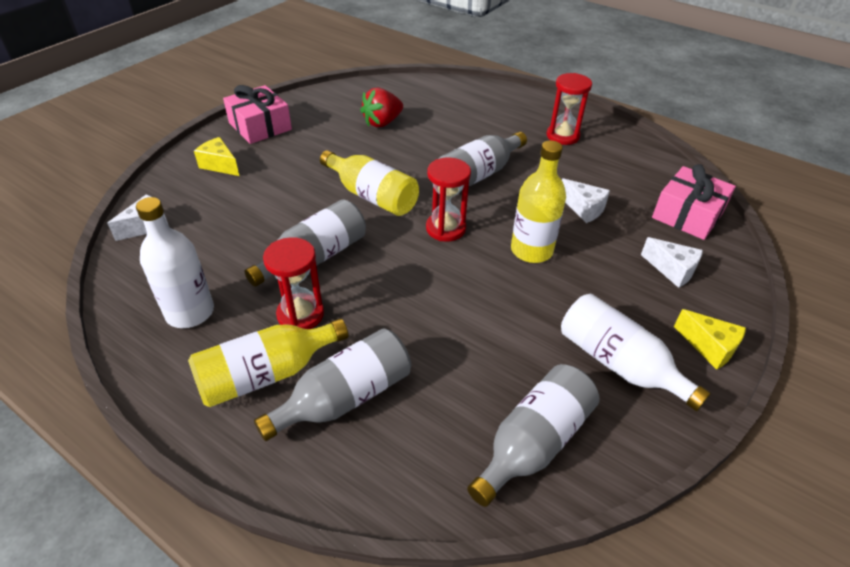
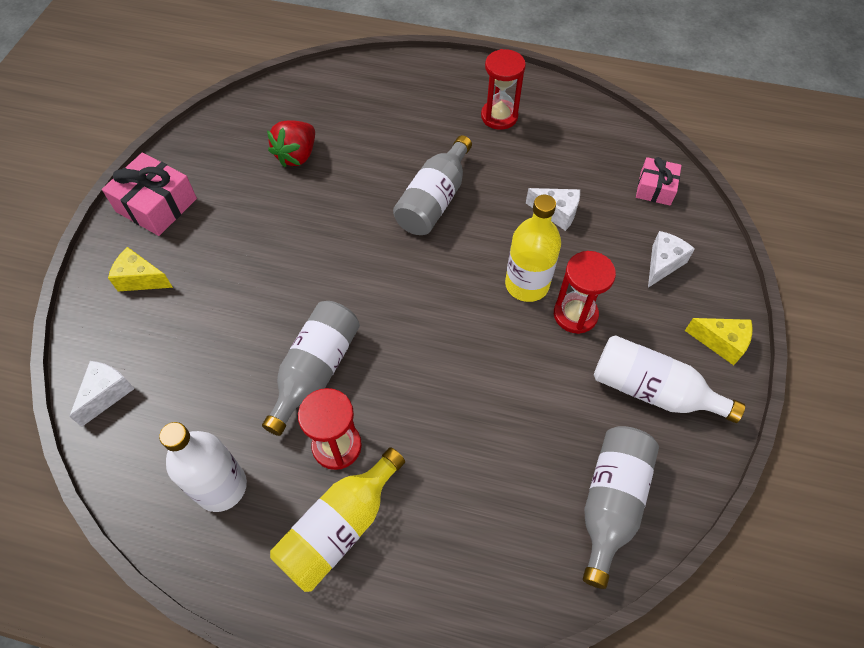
camera: 20 degrees left, 15 degrees up
grey bottle [254,328,411,441] -> none
yellow bottle [320,150,419,216] -> none
red hourglass [426,158,471,242] -> red hourglass moved to [554,251,616,334]
white cheese [641,237,703,288] -> white cheese turned 75 degrees counterclockwise [648,231,695,288]
pink gift [652,164,736,240] -> pink gift [636,157,682,205], size x0.63

